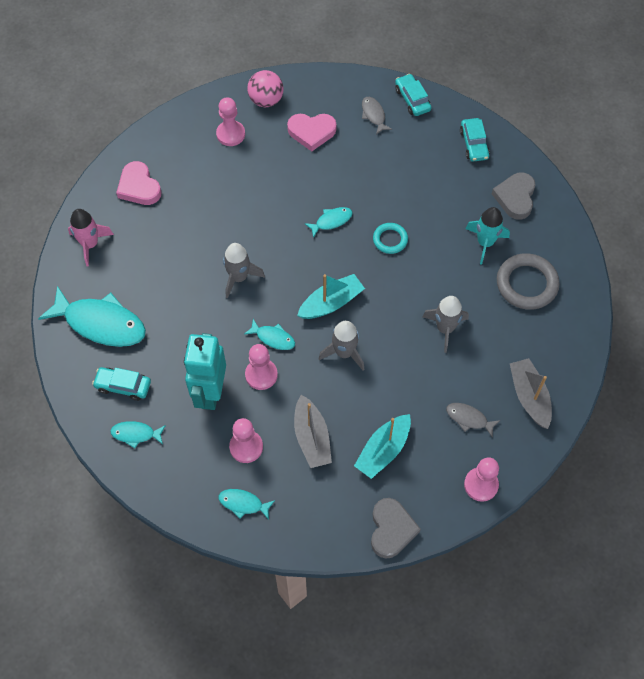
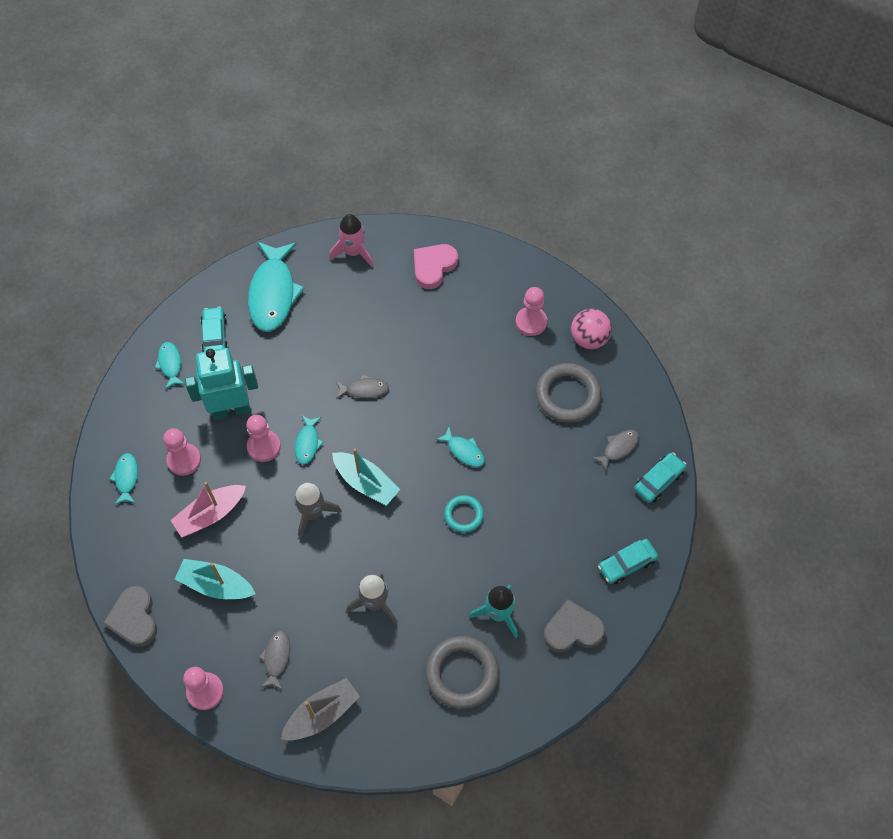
camera: 70 degrees right, 0 degrees up
grey rocket [223,243,265,298] -> grey fish [336,374,389,399]
pink heart [287,114,336,151] -> grey ring [536,363,602,423]
grey boat [294,395,332,468] -> pink boat [171,482,246,538]
grey heart [371,498,421,559] -> grey heart turned 90 degrees clockwise [103,586,157,647]

